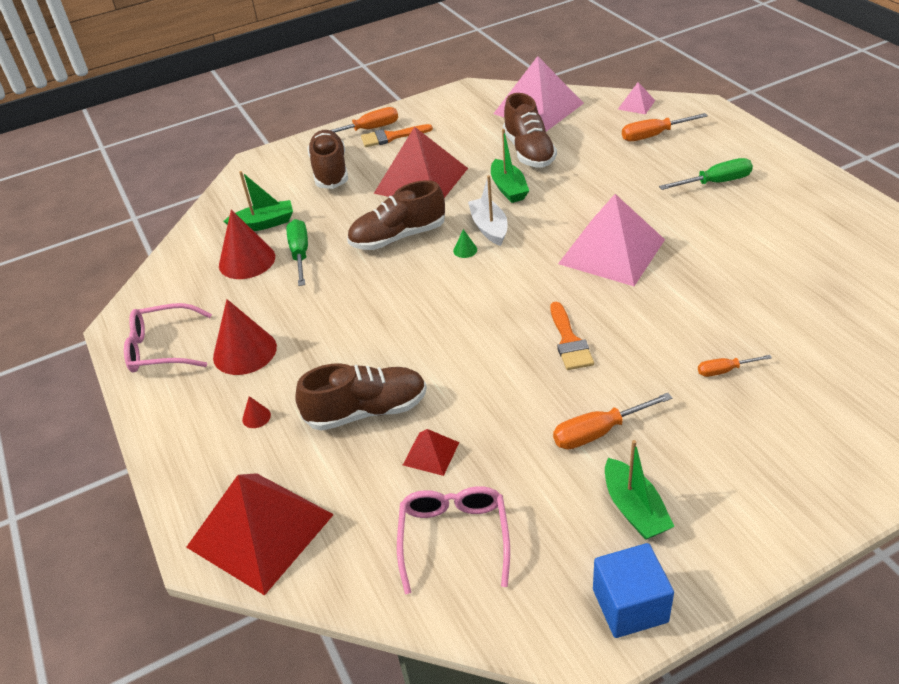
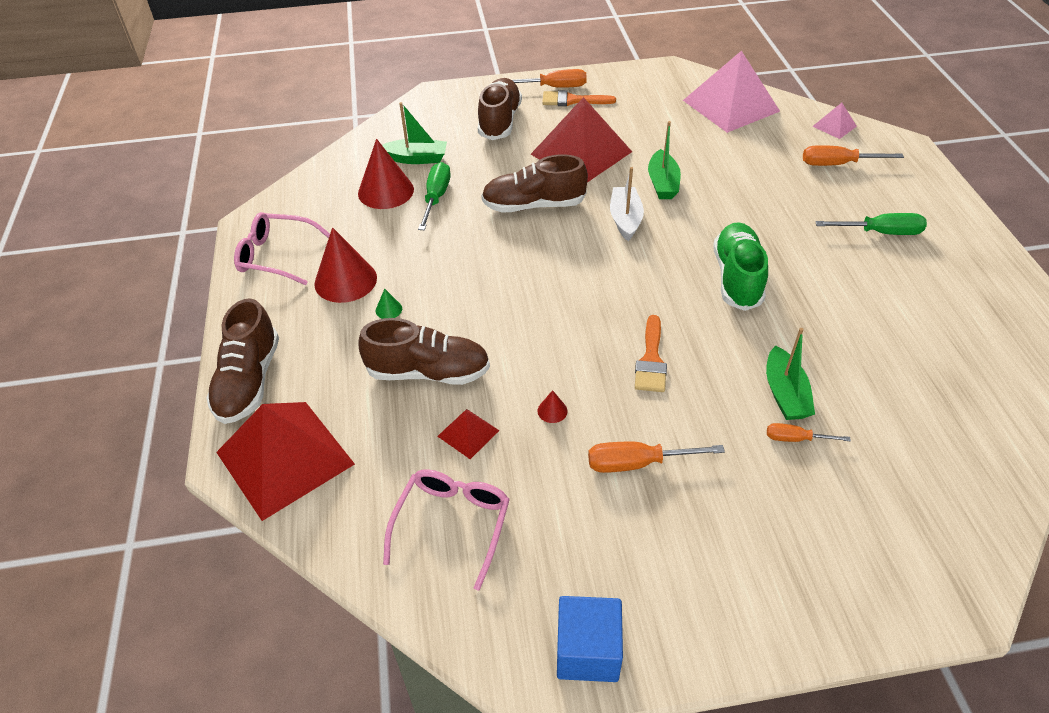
camera: 15 degrees right, 5 degrees up
red cone [242,396,271,428] -> red cone moved to [538,390,567,423]
green cone [453,229,477,258] -> green cone moved to [376,288,402,319]
brown shoe [503,93,557,168] -> brown shoe moved to [206,298,279,424]
pink pyramid [558,194,665,286] -> green shoe [713,222,768,311]
green boat [605,440,675,540] -> green boat moved to [766,328,815,420]

